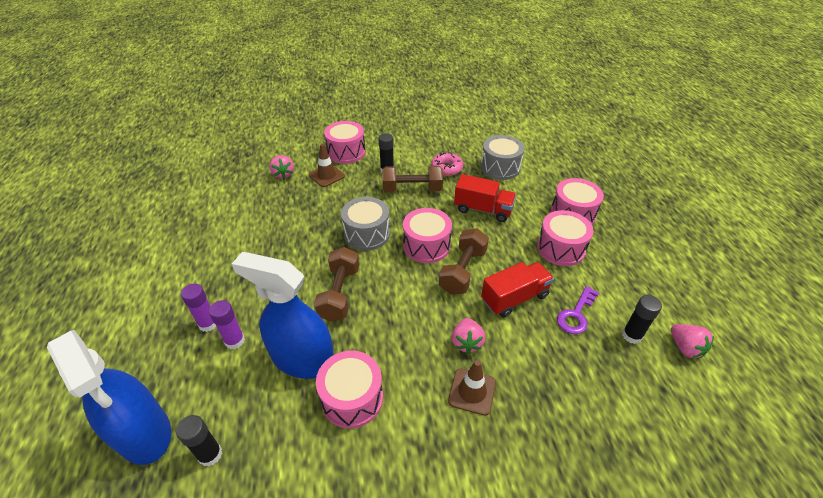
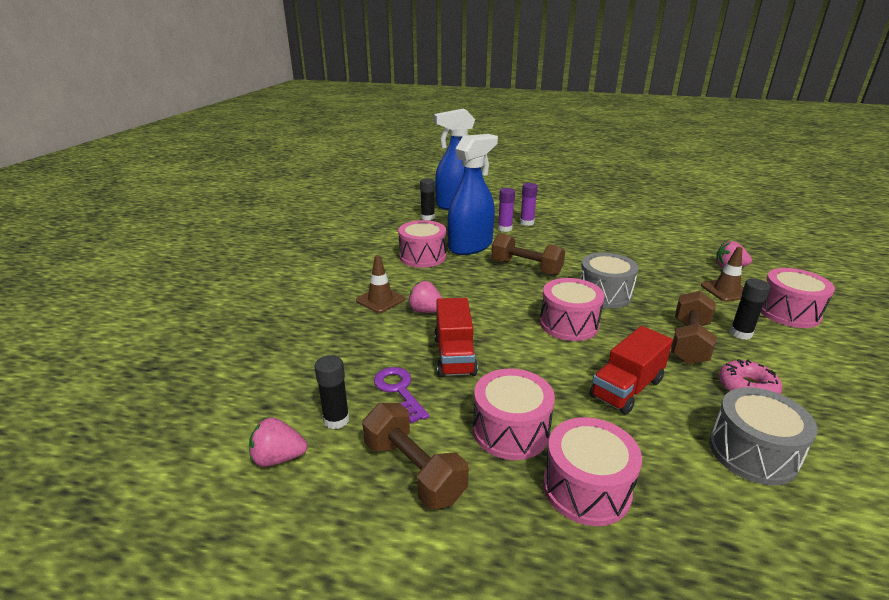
camera: 115 degrees right, 15 degrees down
brown dumbbell [439,228,489,294] -> brown dumbbell moved to [362,403,469,509]

